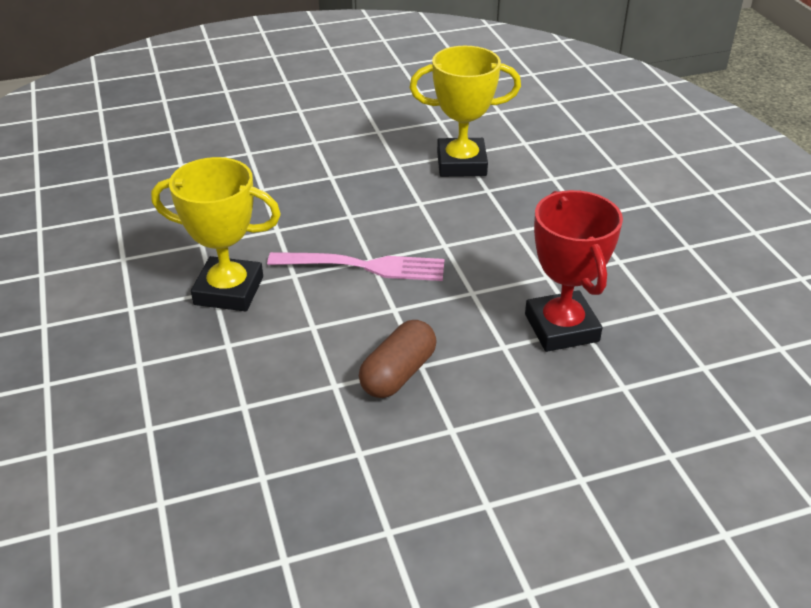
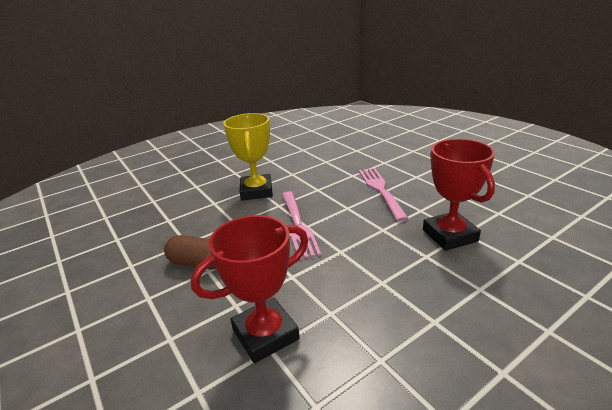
camera: 75 degrees right, 10 degrees down
yellow trophy [409,46,521,177] -> red trophy [423,139,495,251]
none -> pink fork [359,168,409,221]

